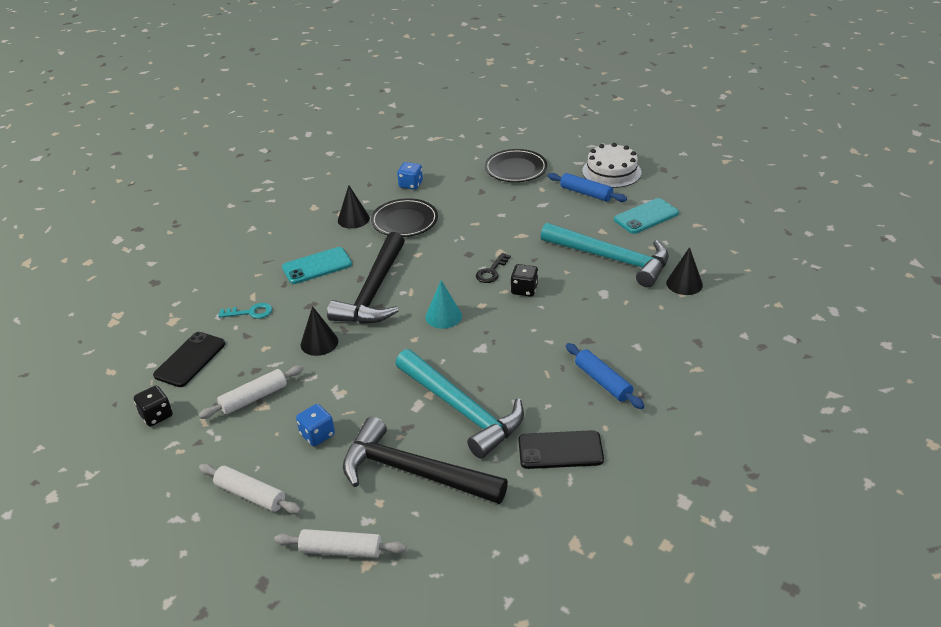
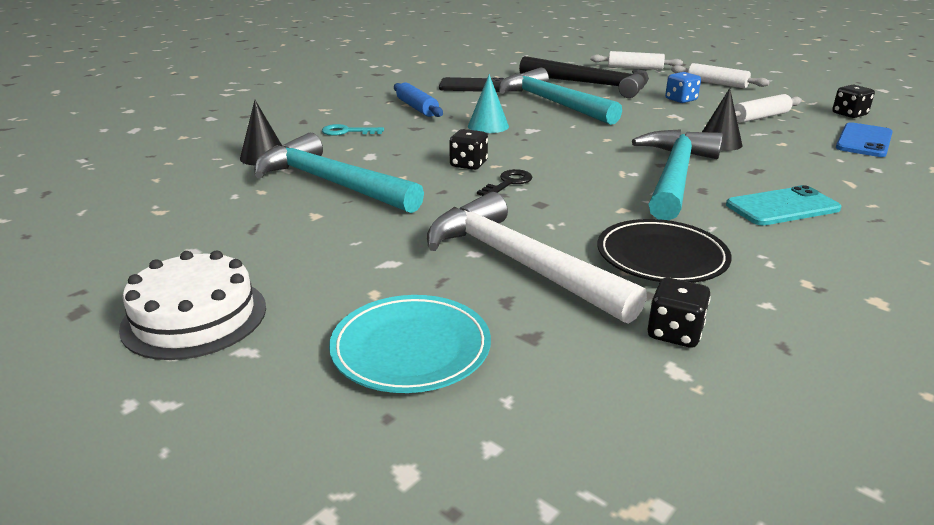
camera: 175 degrees left, 10 degrees down
black phone [153,332,225,387] -> blue phone [836,122,893,157]
turquoise key [218,303,272,319] -> turquoise key moved to [322,124,384,136]
black hammer [327,232,405,324] -> turquoise hammer [632,129,723,220]
black cone [338,185,370,229] -> none
blue dice [397,162,423,190] -> black dice [648,278,711,348]
turquoise cone [425,280,462,329] -> turquoise cone moved to [468,74,509,133]
black plate [485,149,547,182] -> turquoise plate [329,295,491,393]
blue rolling pin [548,173,627,202] -> none
turquoise phone [614,198,679,234] -> none
none -> white hammer [427,192,647,324]

